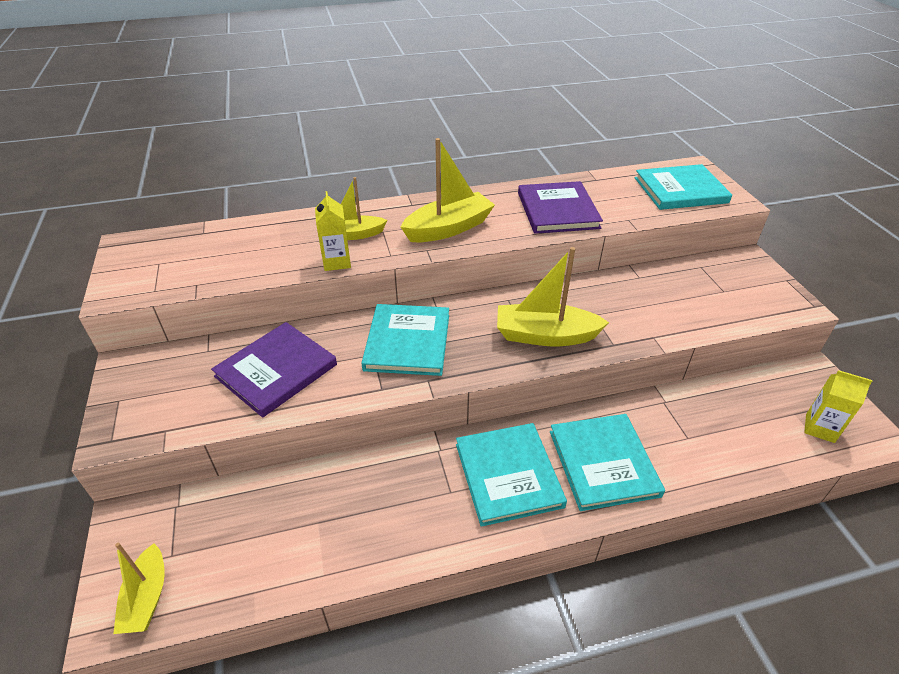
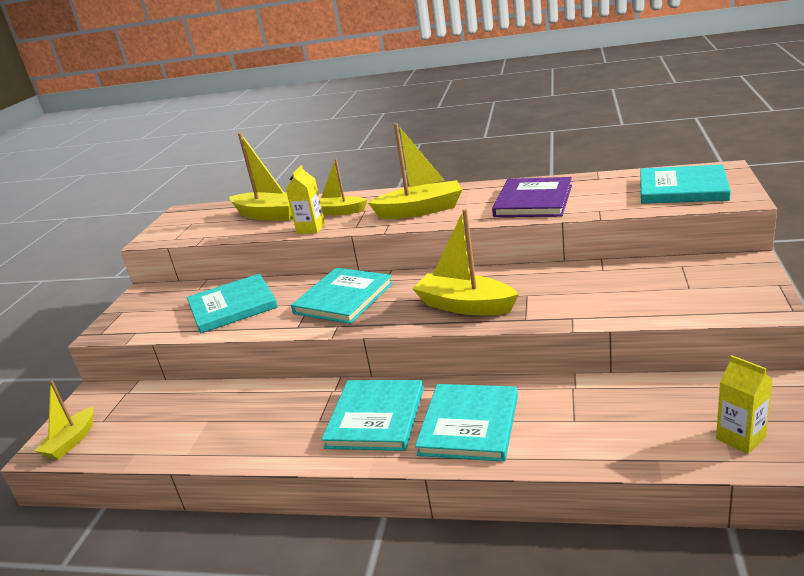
camera: 30 degrees right, 15 degrees down
purple book [211,322,337,418] -> turquoise book [187,274,278,334]
none -> yellow boat [229,133,293,221]

